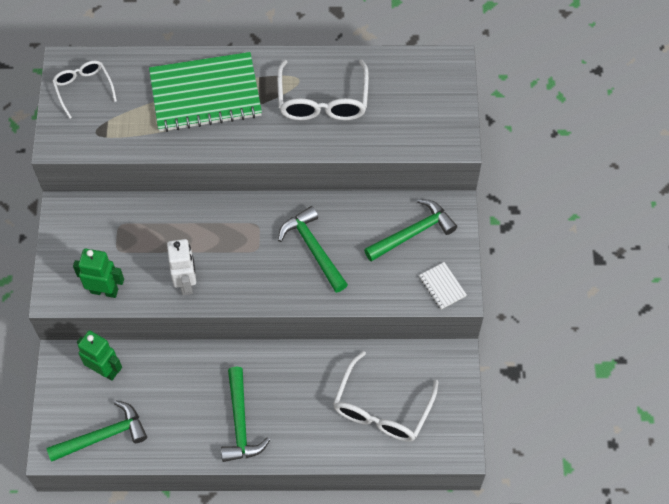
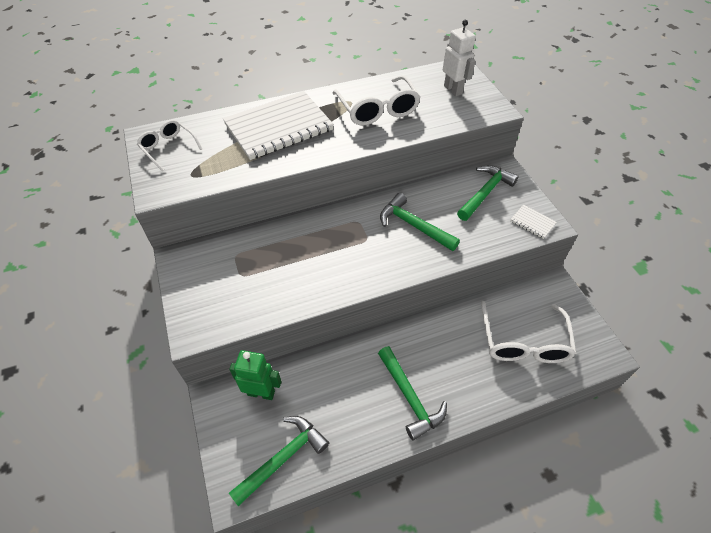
camera: 20 degrees left, 10 degrees down
green robot [73,248,124,298] -> none
green notebook [149,52,262,132] -> white notebook [223,91,334,160]
white robot [167,239,196,295] -> white robot moved to [443,20,475,96]

